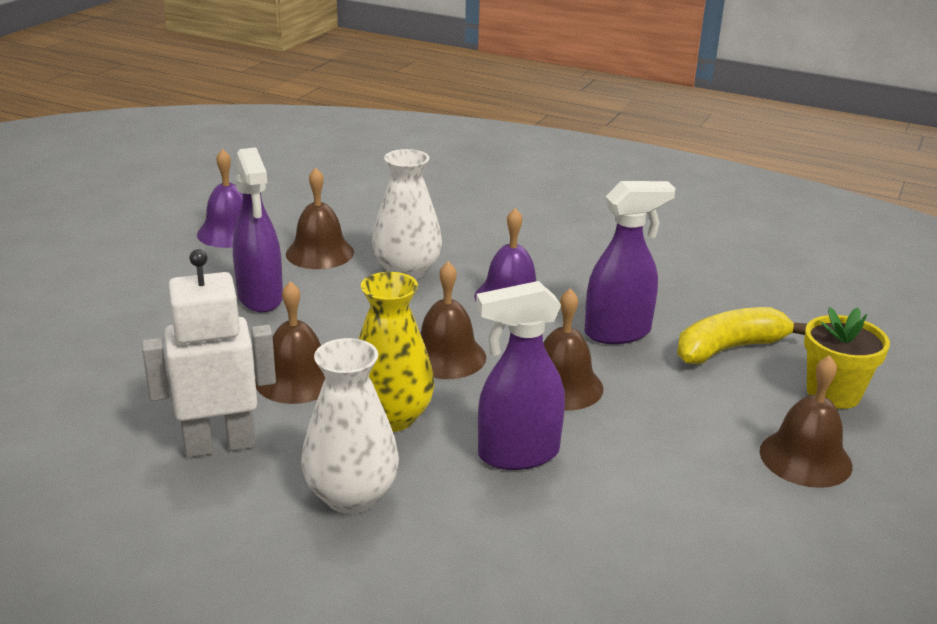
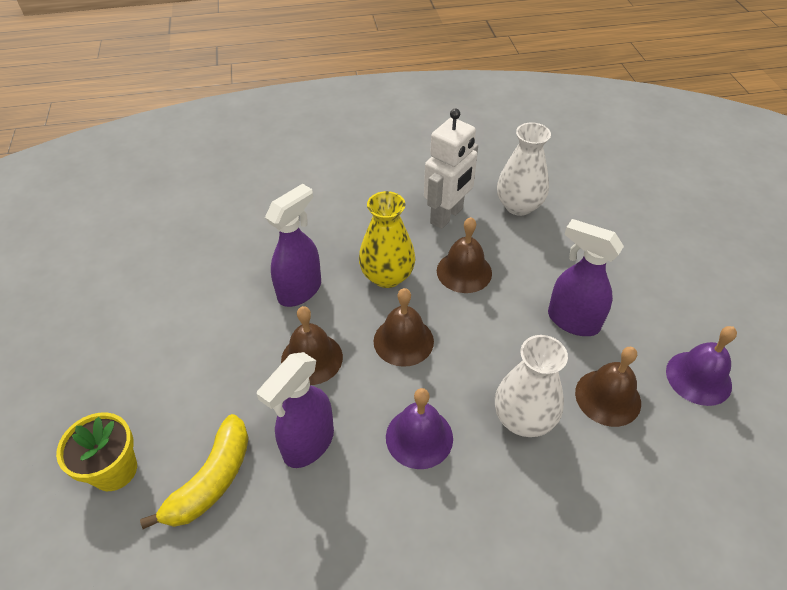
camera: 145 degrees right, 20 degrees up
white vase [301,338,399,514] -> white vase moved to [497,122,551,216]
brown bell [760,355,852,488] -> none

